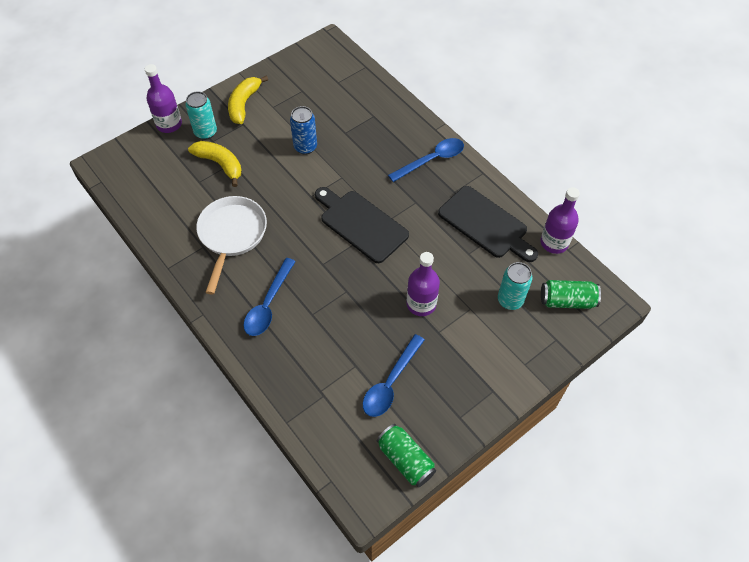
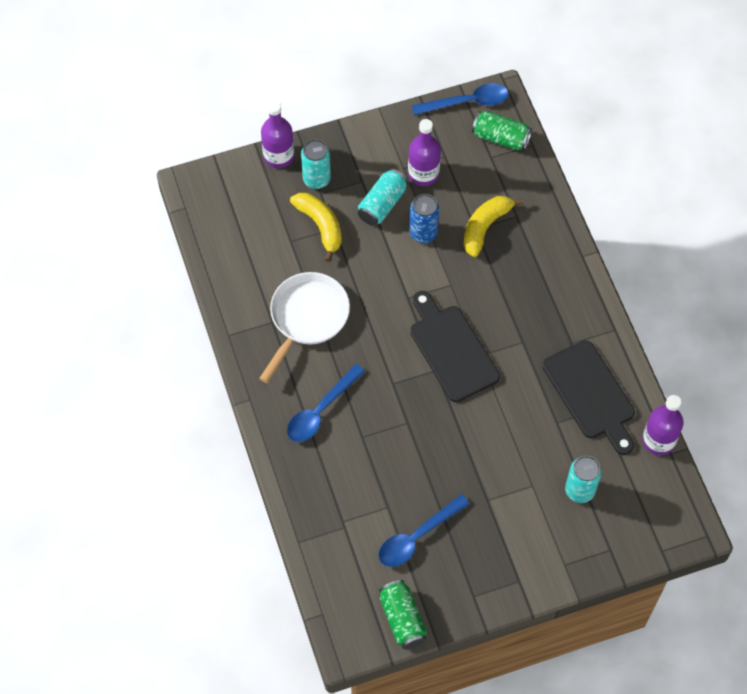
camera: 20 degrees right, 5 degrees up
yellow banana [228,76,268,124] -> yellow banana moved to [463,196,524,257]
blue spoon [388,138,464,182] -> blue spoon moved to [412,83,508,115]
purple bottle [407,252,440,316] -> purple bottle moved to [408,119,441,186]
green can [541,280,601,309] -> green can moved to [472,110,532,151]
none -> turquoise can [358,169,408,226]

